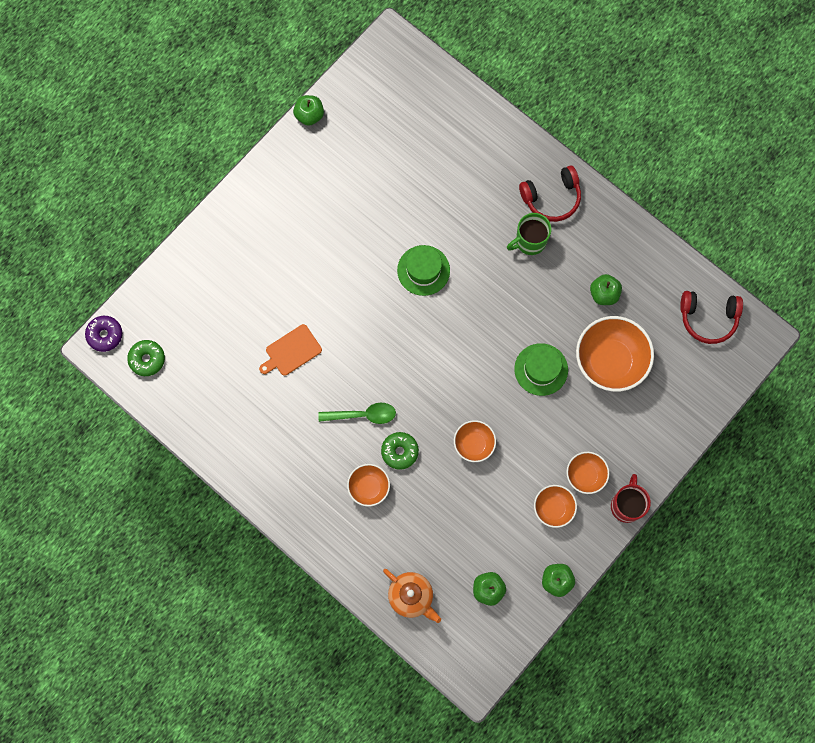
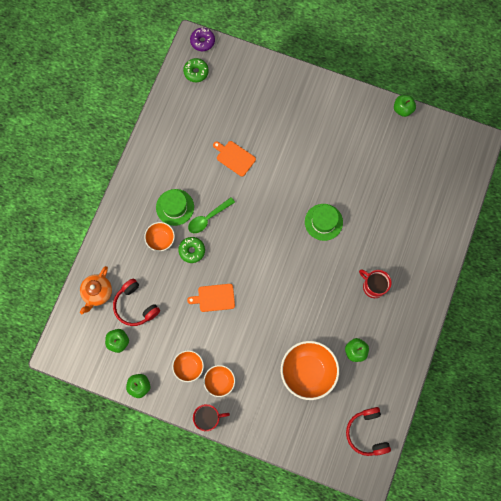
camera: 70 degrees right, 0 degrees up
green spoon [318,403,396,424] -> green spoon turned 75 degrees clockwise [188,197,235,233]
orange bowl [454,420,496,462] -> orange cutting board [187,284,235,312]
green mug [507,213,552,255] -> red mug [359,269,392,298]
green hat [514,343,568,396] -> green hat moved to [156,189,194,226]
red headphones [519,166,581,222] -> red headphones moved to [113,278,160,326]

